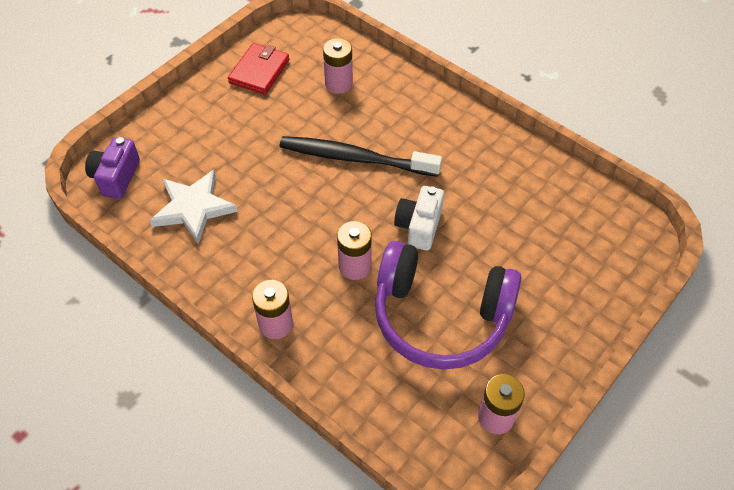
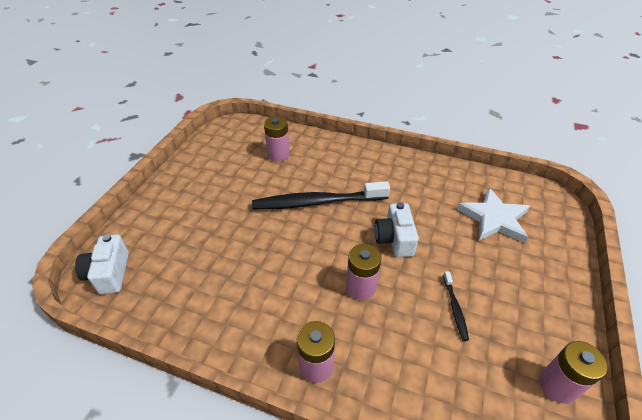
camera: 20 degrees left, 10 degrees down
purple camera [85,137,140,199] -> white camera [75,234,129,294]
white star [150,170,238,244] -> white star moved to [457,188,530,243]
red wallet [228,43,289,95] -> none
purple headphones [375,241,521,370] -> black toothbrush [443,271,469,341]

